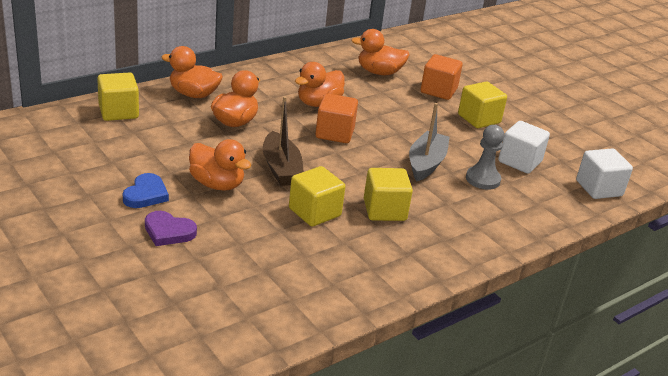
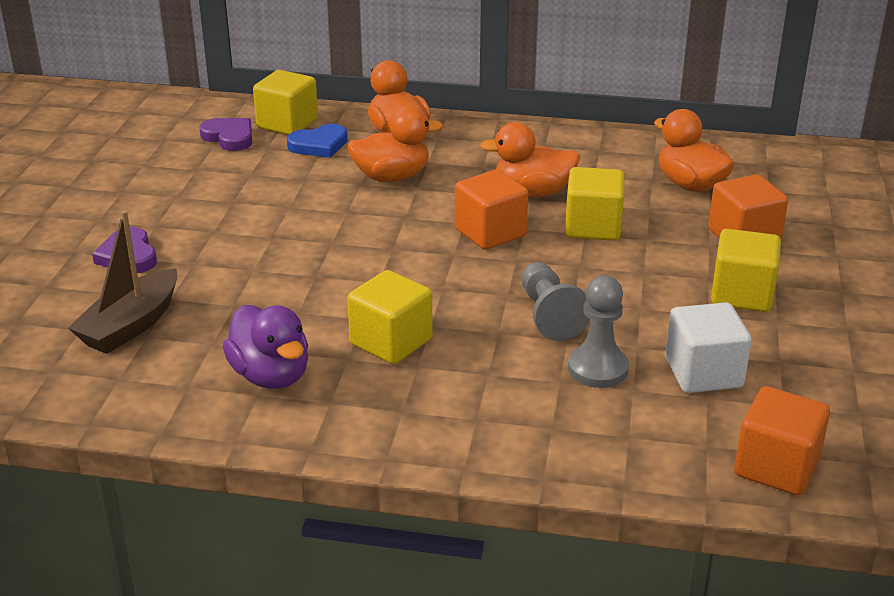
camera: 50 degrees right, 0 degrees up
blue heart [123,173,169,208] -> blue heart moved to [287,124,347,158]
orange duck [189,139,251,191] -> none
brown boat [263,96,304,186] -> brown boat moved to [68,211,177,354]
yellow cube [289,166,345,226] -> yellow cube moved to [565,167,625,241]
grey boat [409,103,449,181] -> grey pawn [522,262,590,341]
white cube [576,148,633,199] -> orange cube [734,386,830,496]
none -> purple heart [199,118,252,151]
none -> purple duck [223,305,308,389]

